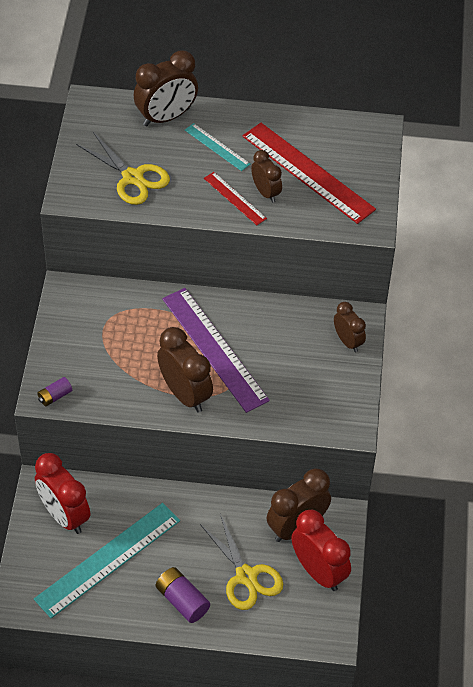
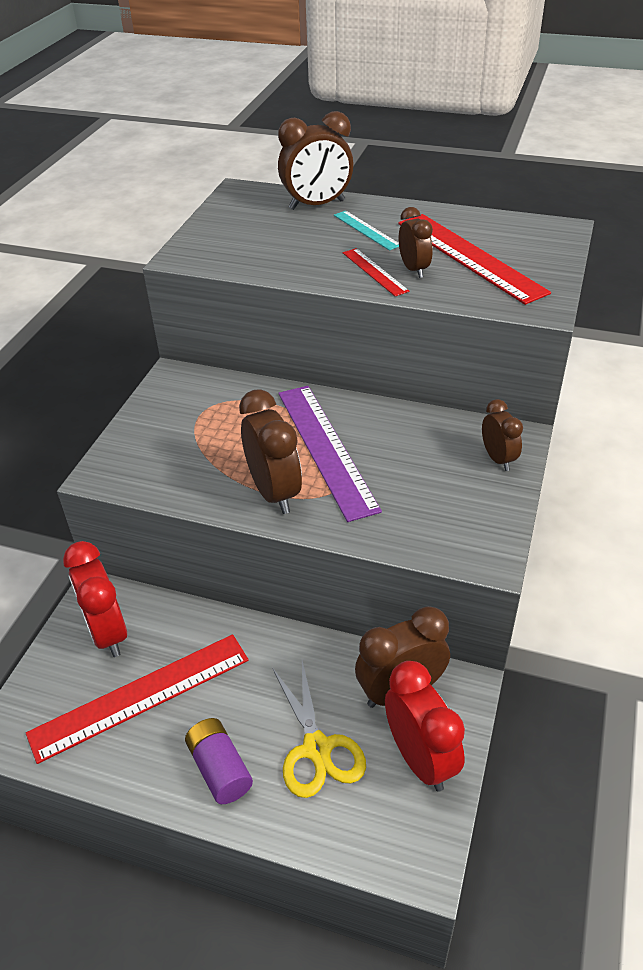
camera: 15 degrees right, 10 degrees down
turquoise ruler [34,503,180,618] -> red ruler [26,634,249,764]
purple battery [37,377,72,406] -> none
yellow scissors [76,132,170,205] -> none

